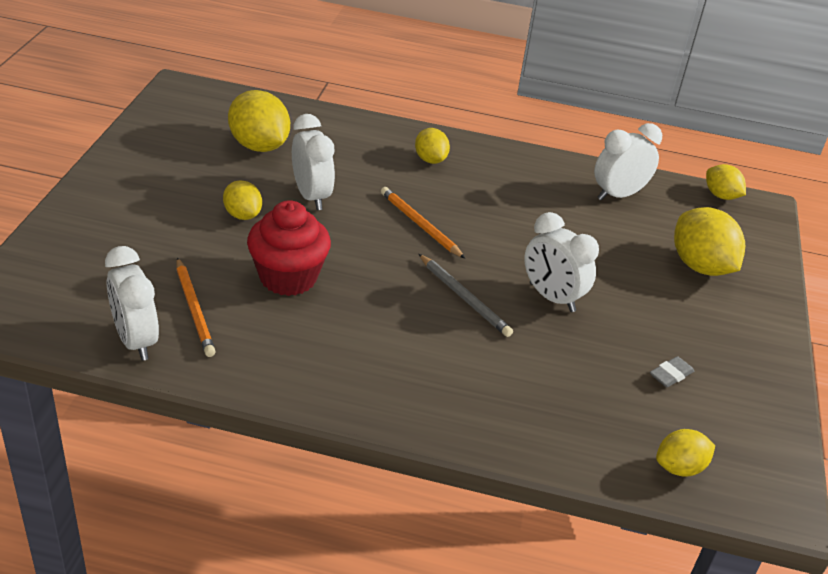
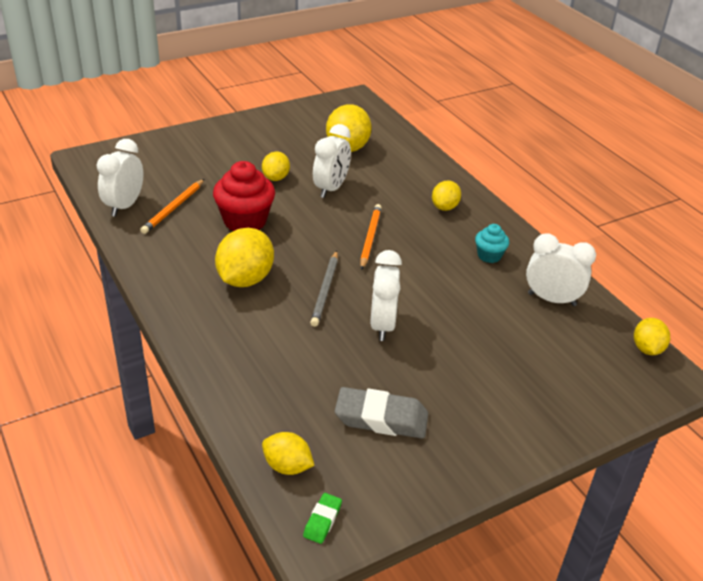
camera: 50 degrees right, 0 degrees up
grey eraser [650,356,694,387] -> grey eraser [335,387,428,438], size x2.01
yellow lemon [674,207,745,276] -> yellow lemon moved to [215,228,274,287]
none -> green eraser [303,493,342,544]
none -> turquoise cupcake [475,224,509,263]

